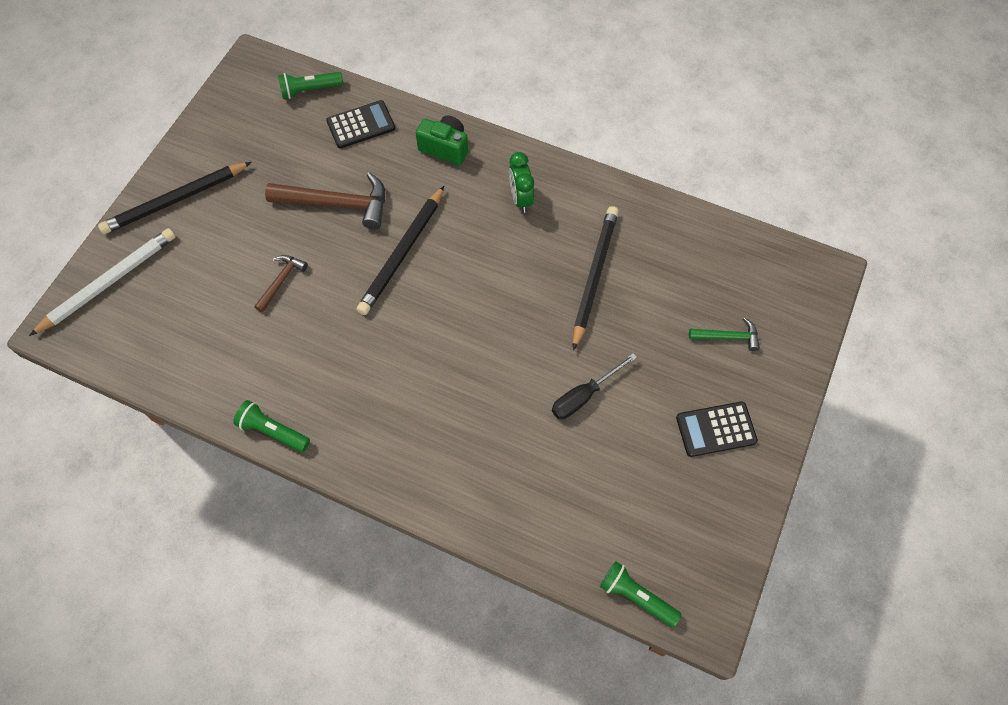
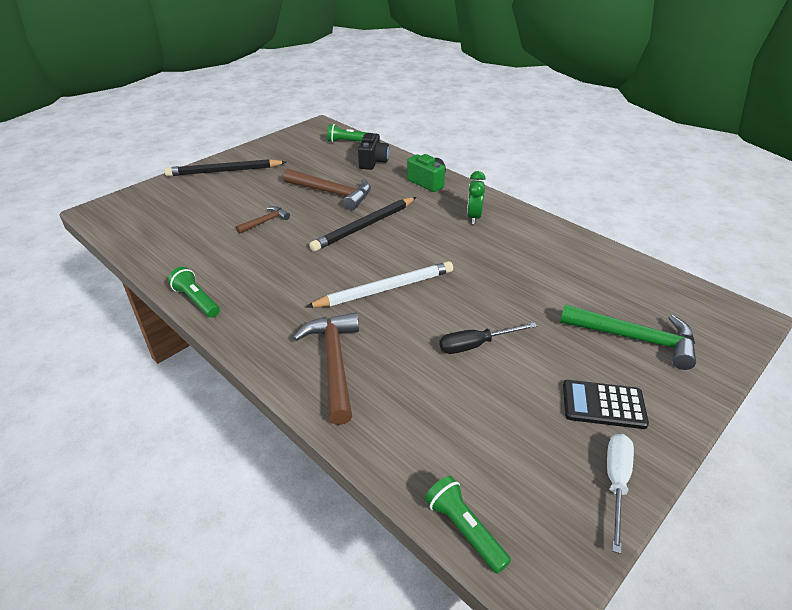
camera: 20 degrees right, 25 degrees down
white pencil [29,228,176,336] -> white pencil moved to [306,261,453,308]
black calculator [326,100,395,148] -> black camera [358,133,389,170]
black pencil [573,206,619,351] -> none
green hammer [689,317,760,351] -> green hammer [560,304,696,370], size x1.86
none -> brown hammer [293,312,359,425]
none -> white screwdriver [607,434,634,554]

